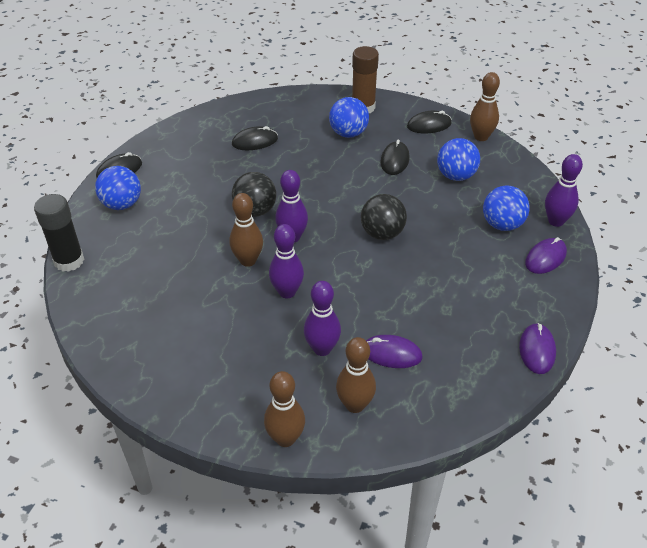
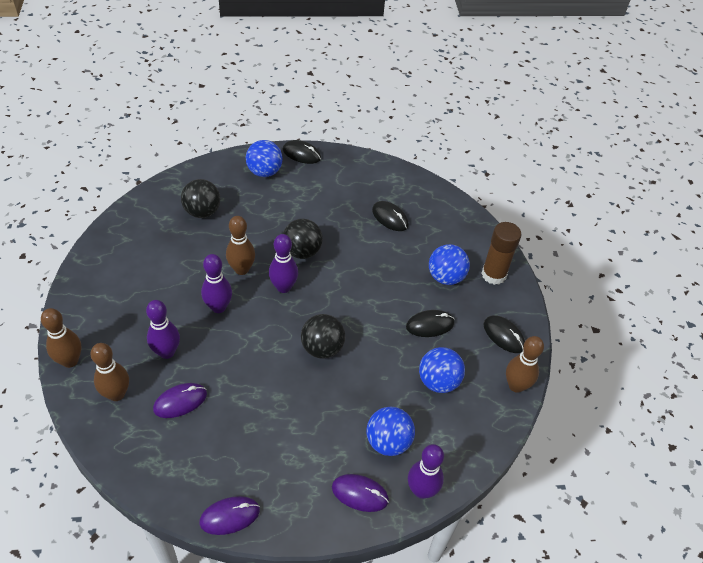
camera: 60 degrees right, 5 degrees up
black glue stick [34,194,84,272] -> none
purple mouse [366,335,423,368] -> purple mouse turned 75 degrees clockwise [153,383,207,418]
none -> black ball [181,179,220,218]

